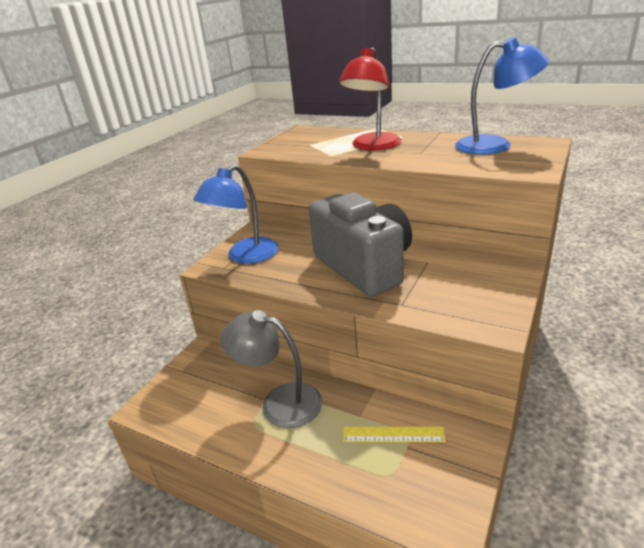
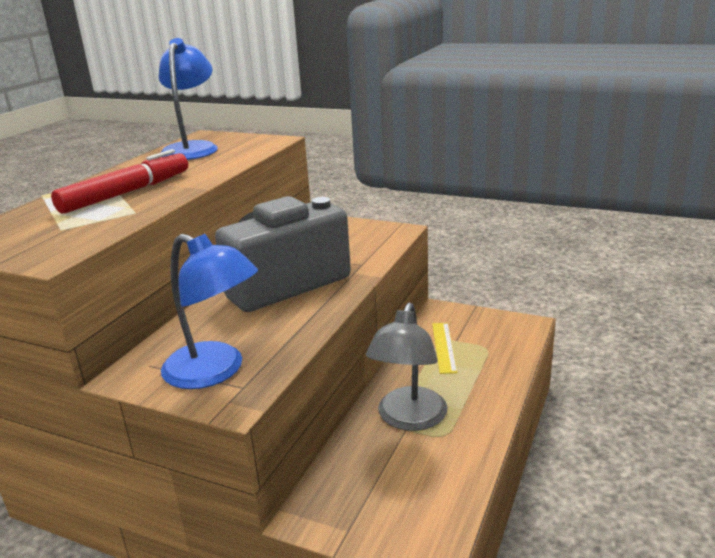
camera: 95 degrees left, 5 degrees down
red lamp [339,48,402,150] -> red marker [51,149,188,214]

